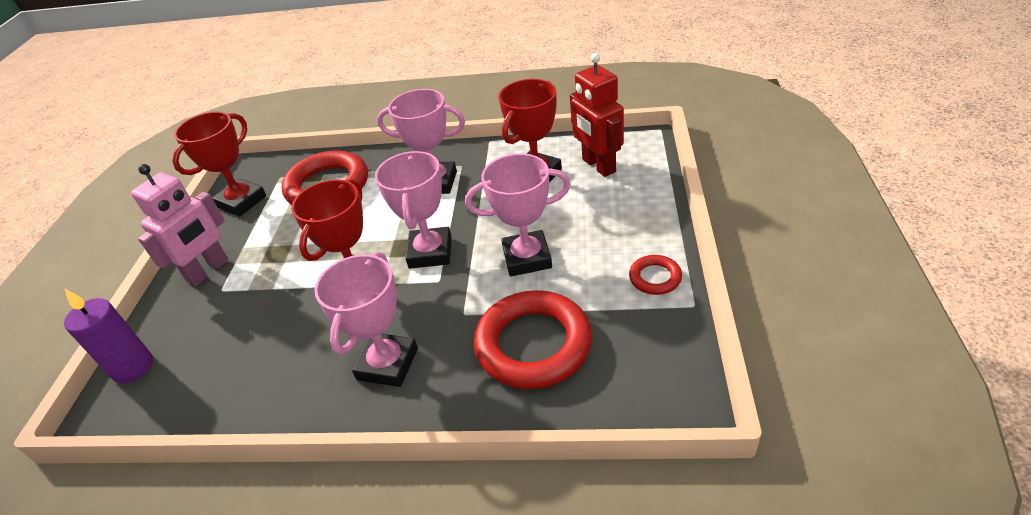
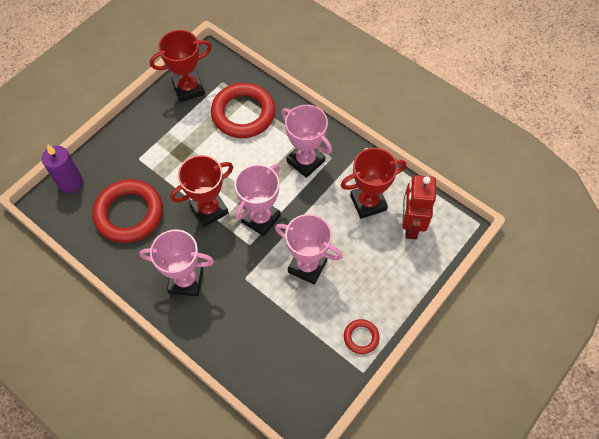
camera: 30 degrees right, 20 degrees up
pink robot [131,164,228,286] -> none
pink trophy [314,252,418,387] -> pink trophy turned 45 degrees clockwise [139,230,214,296]
red ring [474,290,592,389] -> red ring moved to [93,179,163,243]

